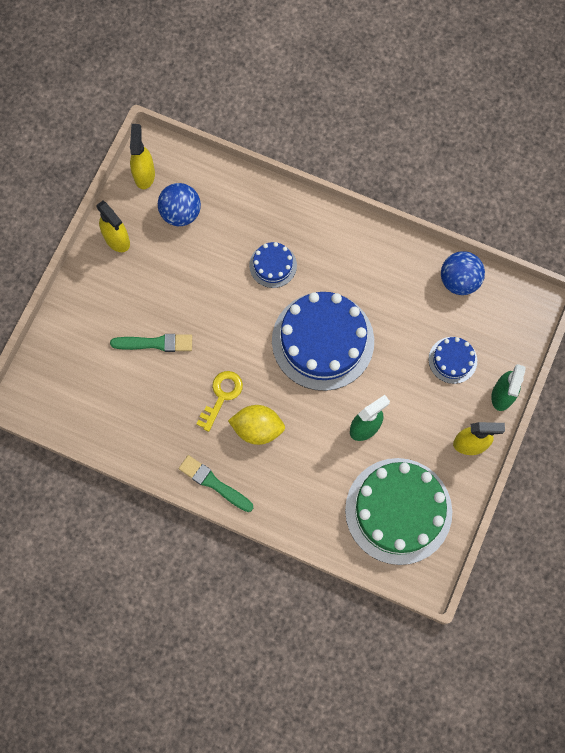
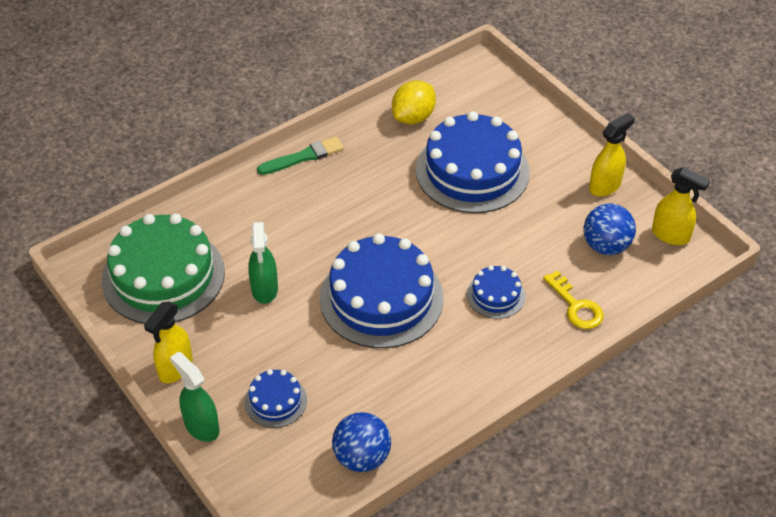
camera: 120 degrees right, 25 degrees down
yellow spray bottle [97,201,130,252] -> yellow spray bottle turned 150 degrees clockwise [589,113,635,196]
green brush [110,334,192,352] -> blue cake [416,111,530,213]
yellow key [197,371,243,432] -> yellow key moved to [543,270,604,329]
yellow lemon [228,405,285,445] -> yellow lemon moved to [392,80,436,124]

